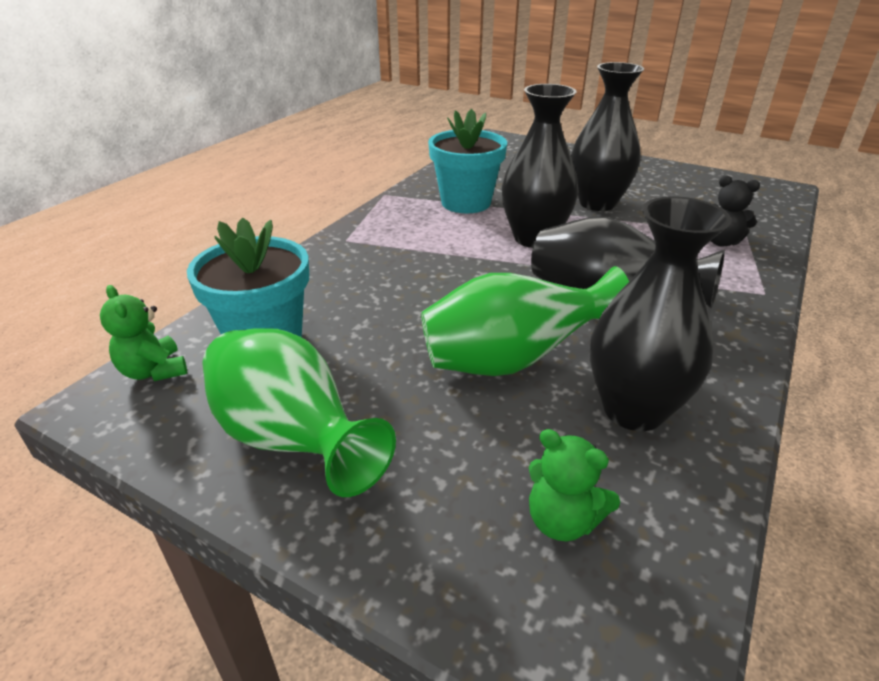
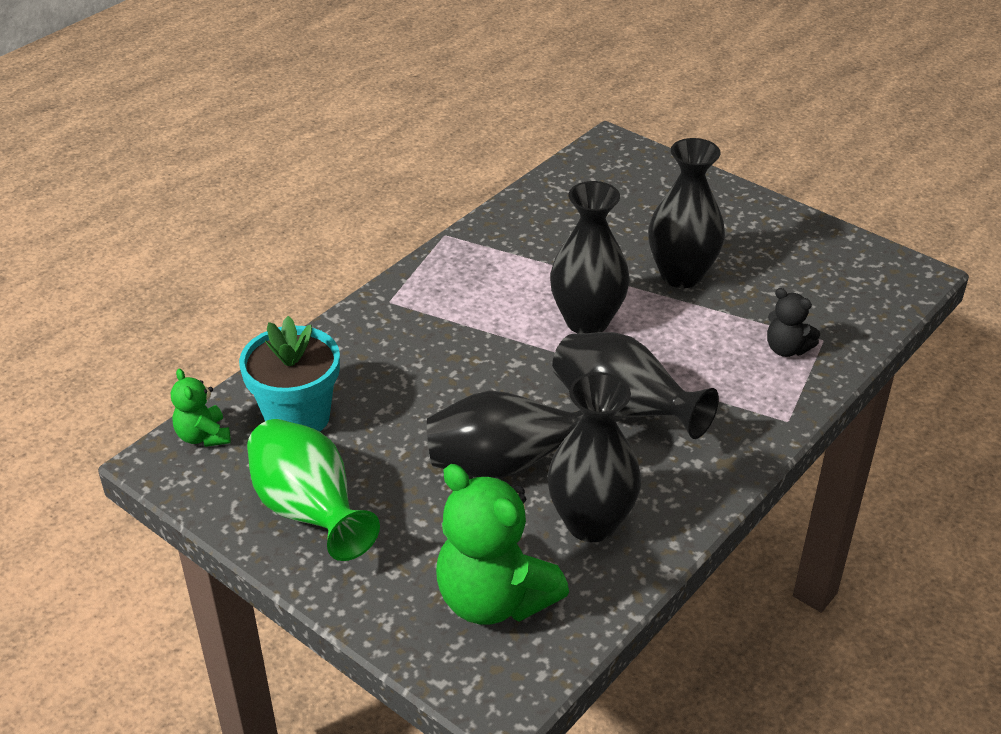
camera: 10 degrees right, 5 degrees up
green vase [421,266,629,376] -> black vase [427,391,583,479]
turquoise flower pot [428,109,507,213] -> none
green teddy bear [529,429,620,541] -> green teddy bear [436,464,569,624], size x1.98

